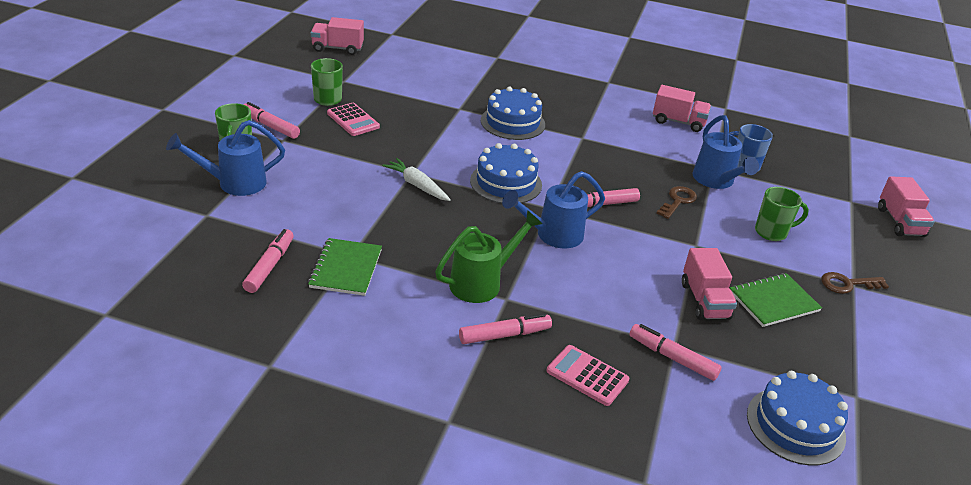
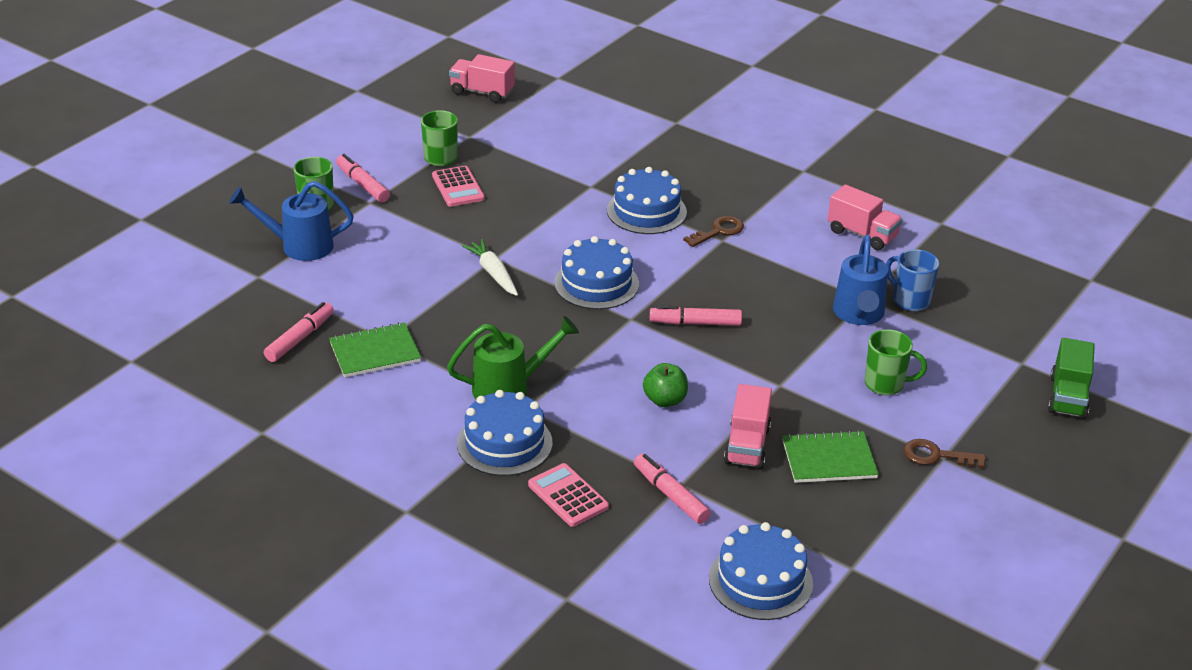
camera: 20 degrees right, 0 degrees up
green notebook [308,238,382,296] -> green notebook turned 45 degrees clockwise [329,322,421,377]
pink marker [459,313,552,344] -> blue cake [457,390,552,476]
blue watering can [502,171,605,248] -> none
brown key [656,186,697,219] -> brown key moved to [683,216,744,247]
pink truck [878,176,935,237] -> green truck [1048,338,1095,419]
none -> green apple [643,363,688,407]

